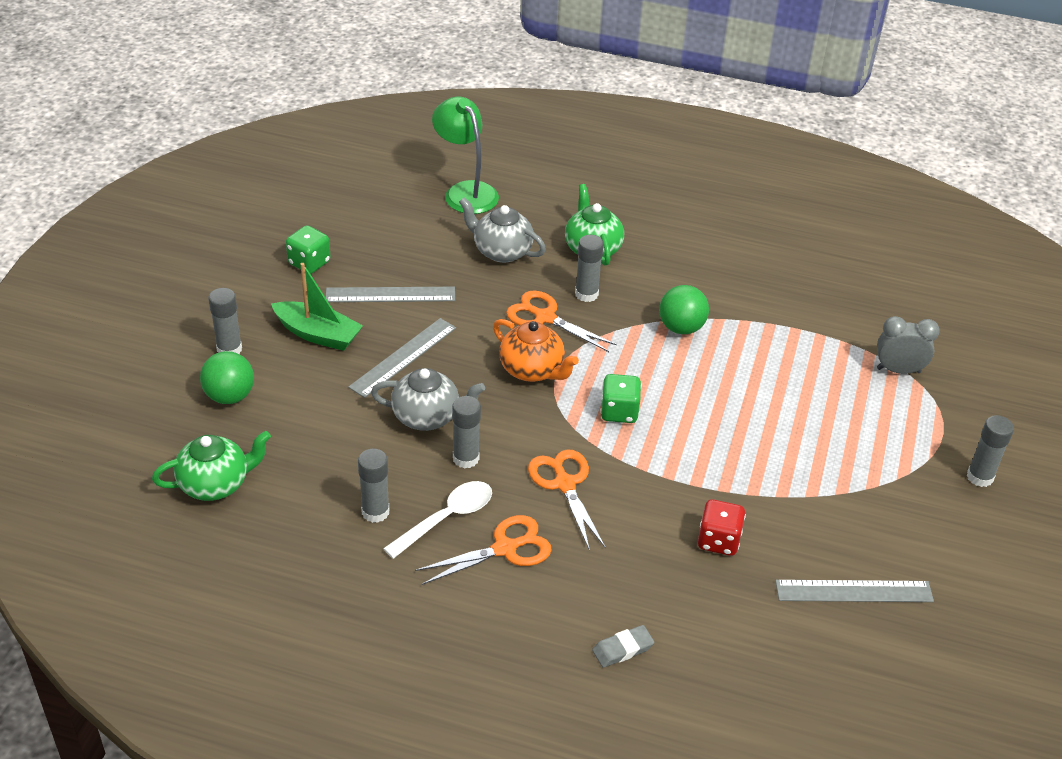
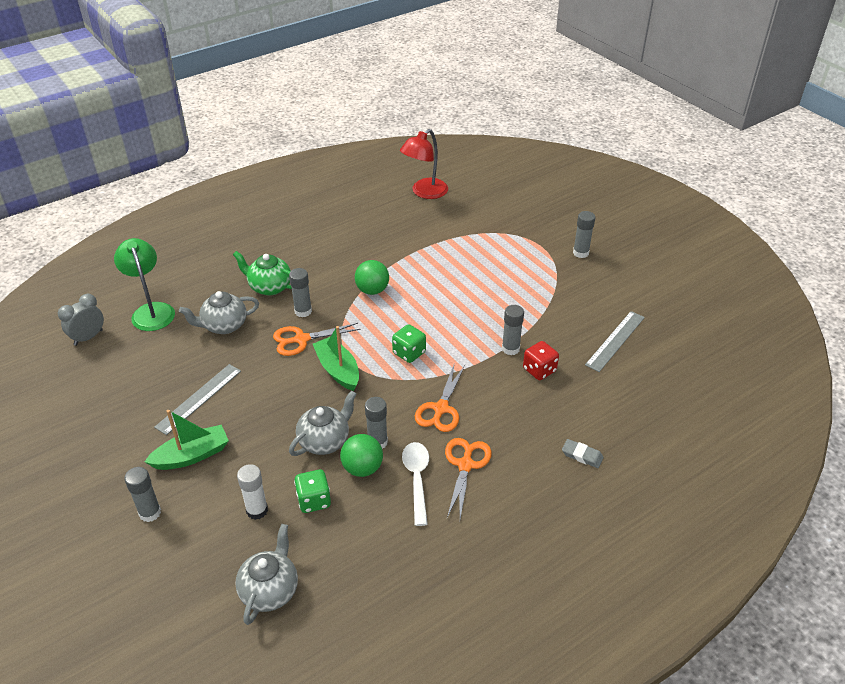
camera: 50 degrees left, 0 degrees up
green teapot [152,431,271,501] -> grey teapot [235,524,298,625]
green ball [200,351,254,404] -> green ball moved to [340,434,383,477]
green dice [286,225,331,274] -> green dice moved to [294,469,331,513]
grey ruler [348,318,456,398] -> none
grey glue stick [358,449,389,523] -> grey glue stick moved to [502,305,524,355]
green lamp [432,97,499,214] -> green lamp turned 60 degrees clockwise [114,238,175,331]
orange teapot [493,319,579,382] -> green boat [313,326,359,391]
orange scissors [528,449,605,551] -> orange scissors turned 90 degrees counterclockwise [415,365,465,432]
grey eraser [592,625,654,668] -> grey eraser turned 75 degrees counterclockwise [562,439,604,468]
grey clock [877,316,940,374] -> grey clock moved to [58,294,104,346]
none -> white glue stick [237,464,268,520]
none -> red lamp [400,129,448,199]

